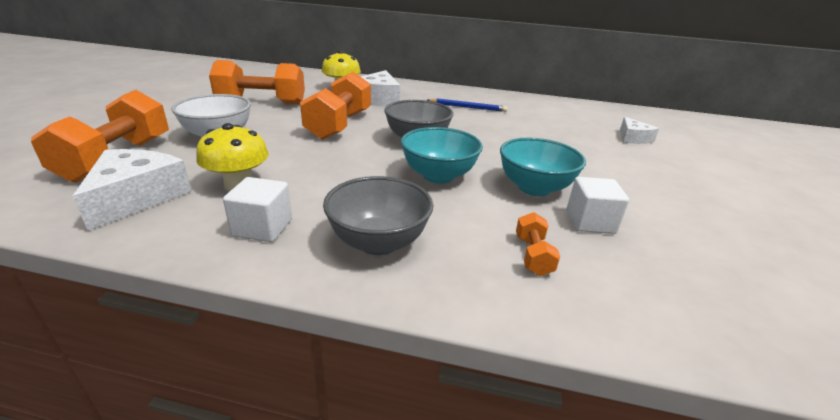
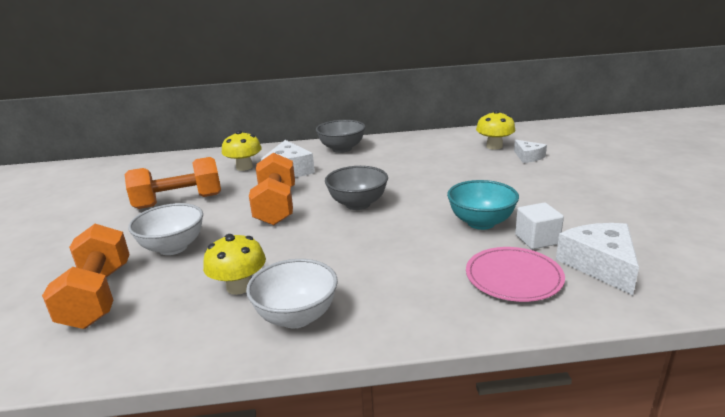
camera: 15 degrees left, 5 degrees down
white cheese [73,149,192,231] -> white cheese moved to [556,223,639,295]
white cube [223,177,292,242] -> white bowl [246,259,338,328]
grey bowl [323,176,433,255] -> grey bowl moved to [316,120,365,153]
turquoise bowl [401,127,483,184] -> none
blue pencil [427,98,507,112] -> none
orange dumbbell [516,212,560,276] -> pink plate [466,247,565,302]
none -> yellow mushroom [476,110,515,150]

